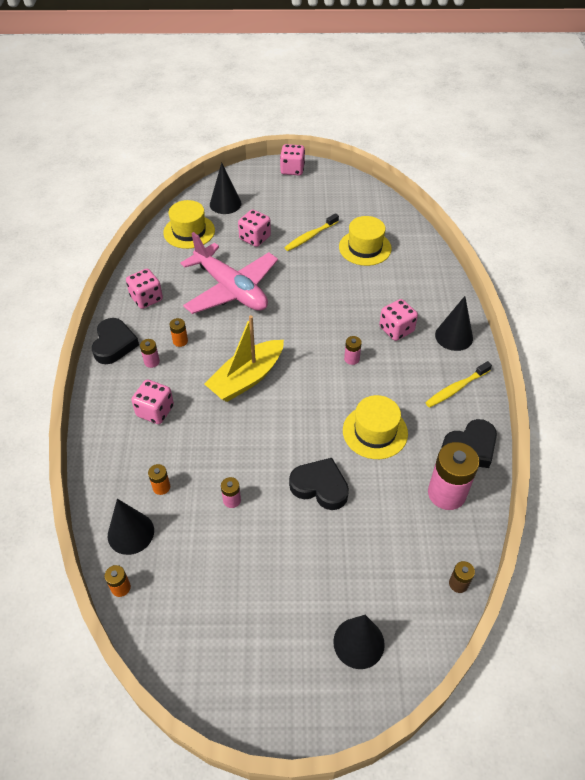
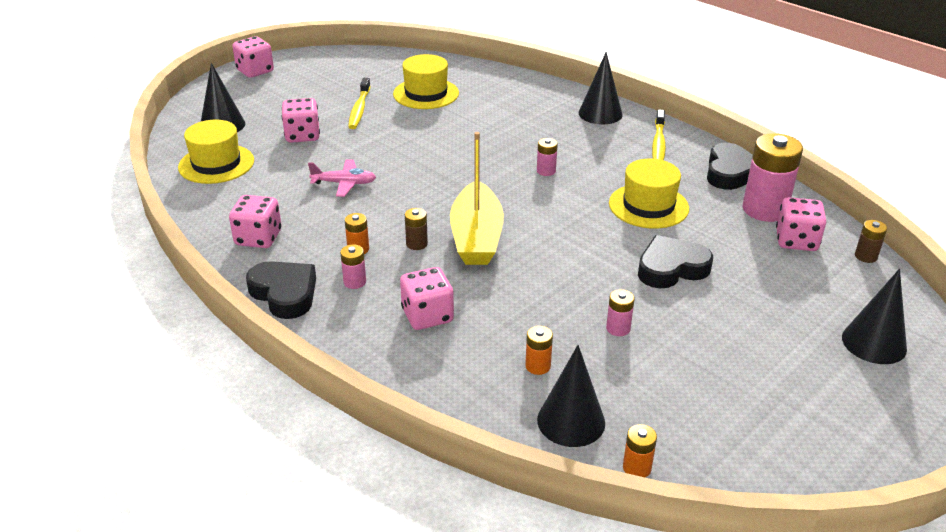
camera: 45 degrees left, 15 degrees down
pink plane [181,232,278,314] -> pink plane [308,160,376,197], size x0.44
pink dice [379,299,418,341] -> pink dice moved to [776,197,826,251]
none -> brown battery [405,208,428,250]

